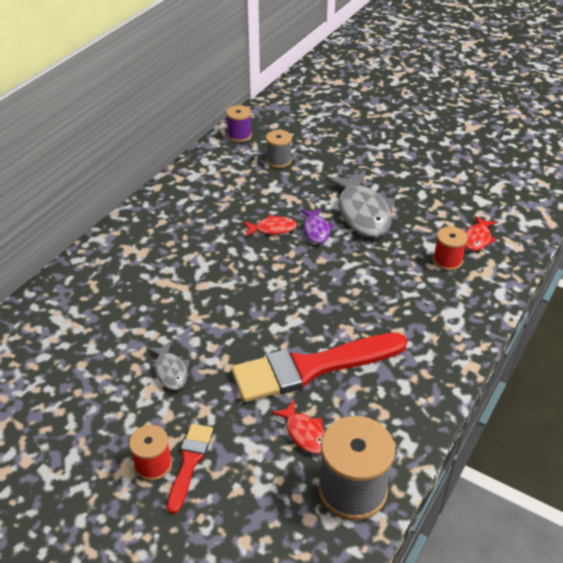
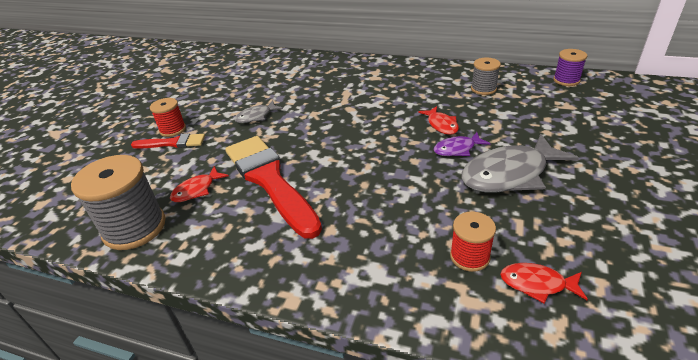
camera: 80 degrees right, 5 degrees down
grey spool [266,130,292,168] -> grey spool moved to [471,58,501,95]

